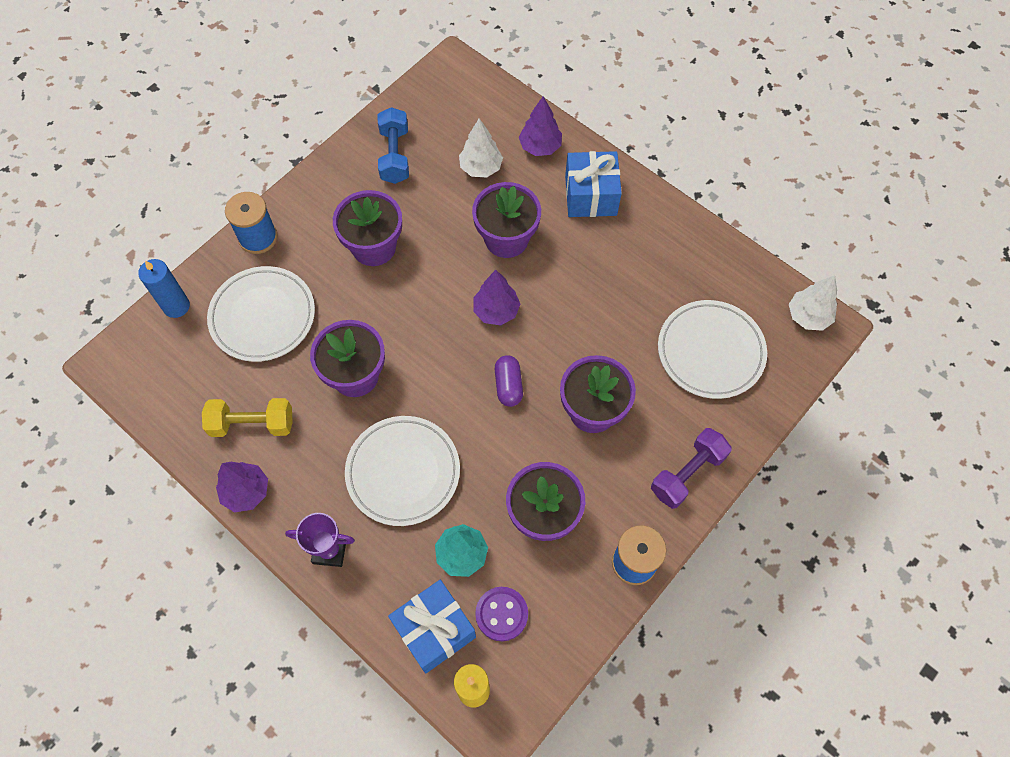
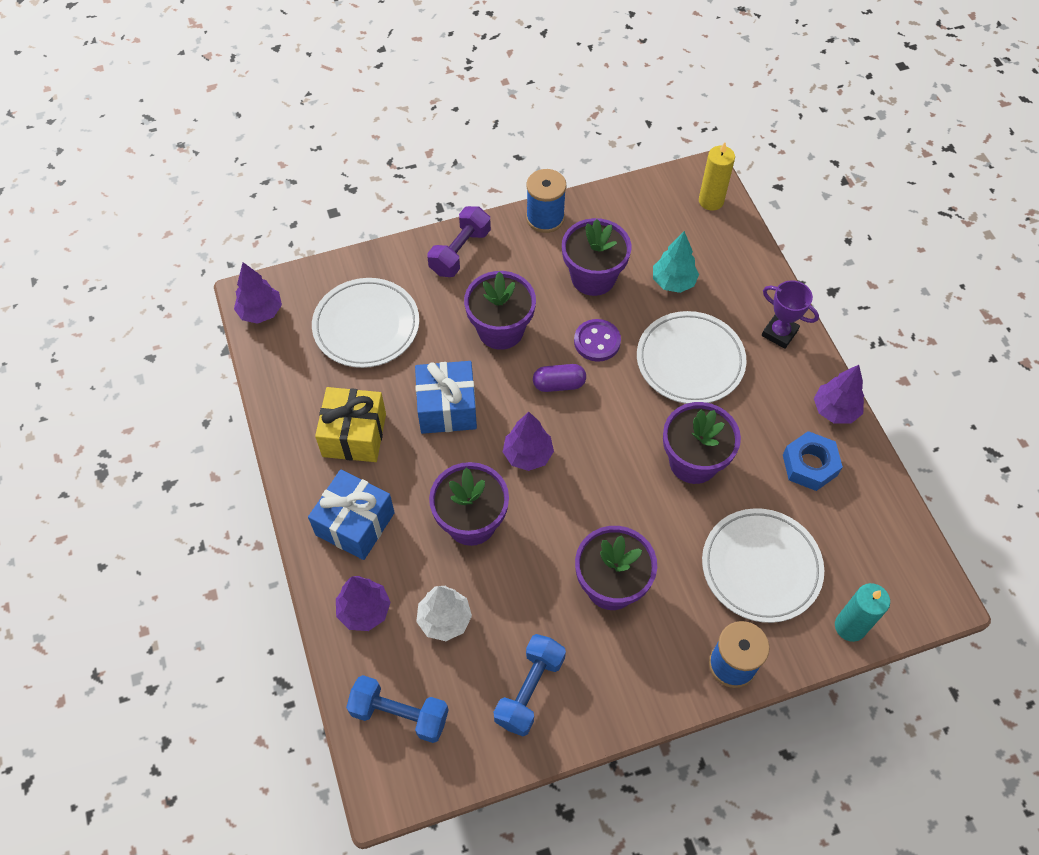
camera: 150 degrees left, 5 degrees down
blue candle [138,259,190,318] -> turquoise candle [835,583,890,642]
yellow dumbbell [202,398,293,437] -> blue nut [783,431,843,491]
blue gift [388,580,476,674] -> blue gift moved to [415,361,477,434]
purple button [475,587,528,641] -> purple button moved to [574,319,621,362]
purple capsule [495,355,523,407] -> purple capsule turned 60 degrees clockwise [533,364,586,392]
purple dumbbell [651,428,732,509] -> purple dumbbell turned 45 degrees counterclockwise [427,206,491,277]
white tree [789,275,837,331] -> purple tree [234,262,282,324]
none -> yellow gift [315,387,386,462]
none -> blue dumbbell [346,675,449,743]

